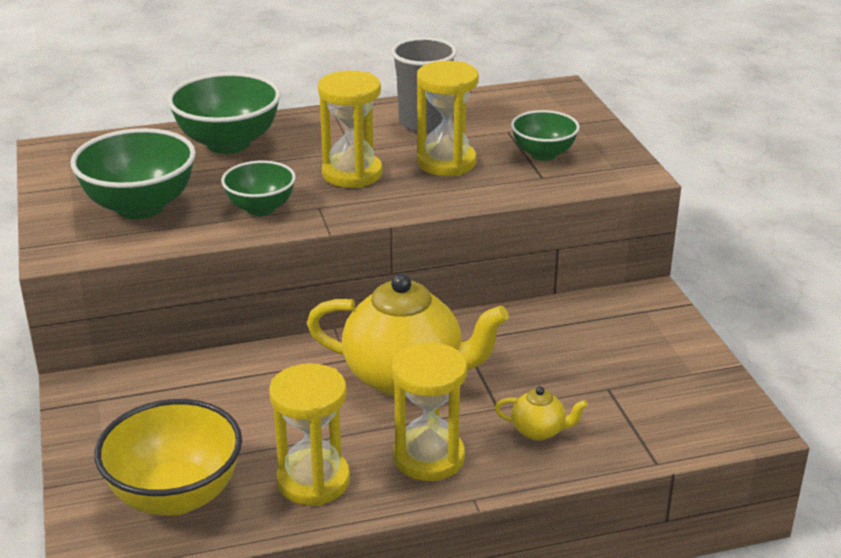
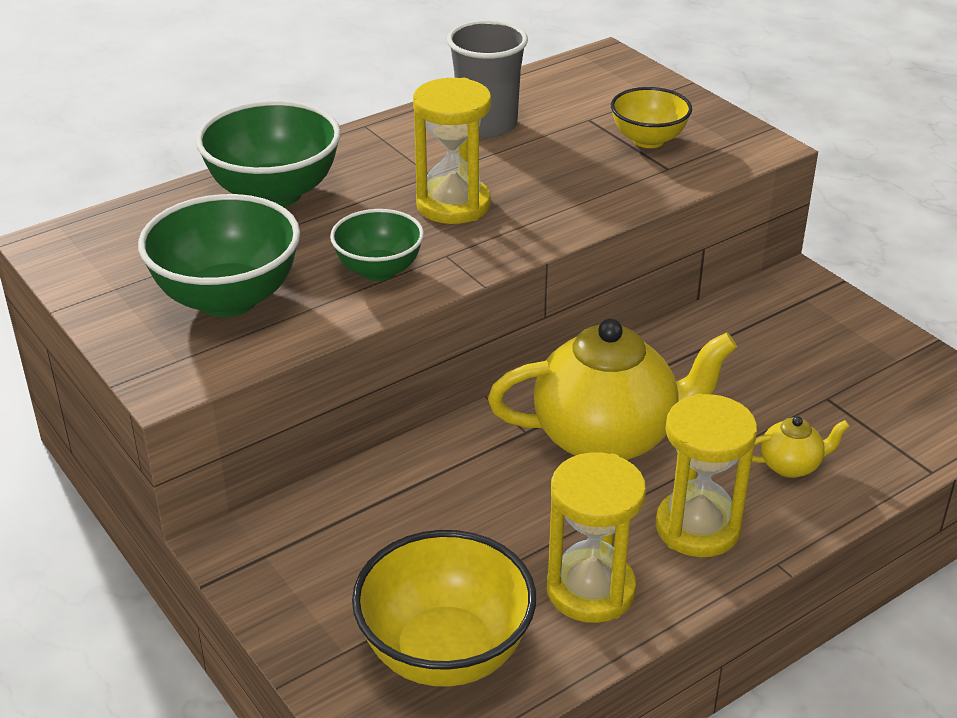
camera: 20 degrees left, 5 degrees up
yellow hourglass [417,61,479,176] -> none
green bowl [511,110,580,161] -> yellow bowl [611,87,692,148]

